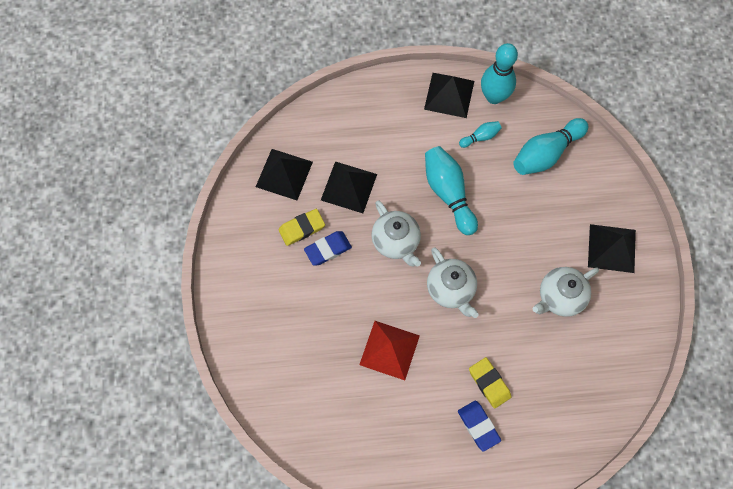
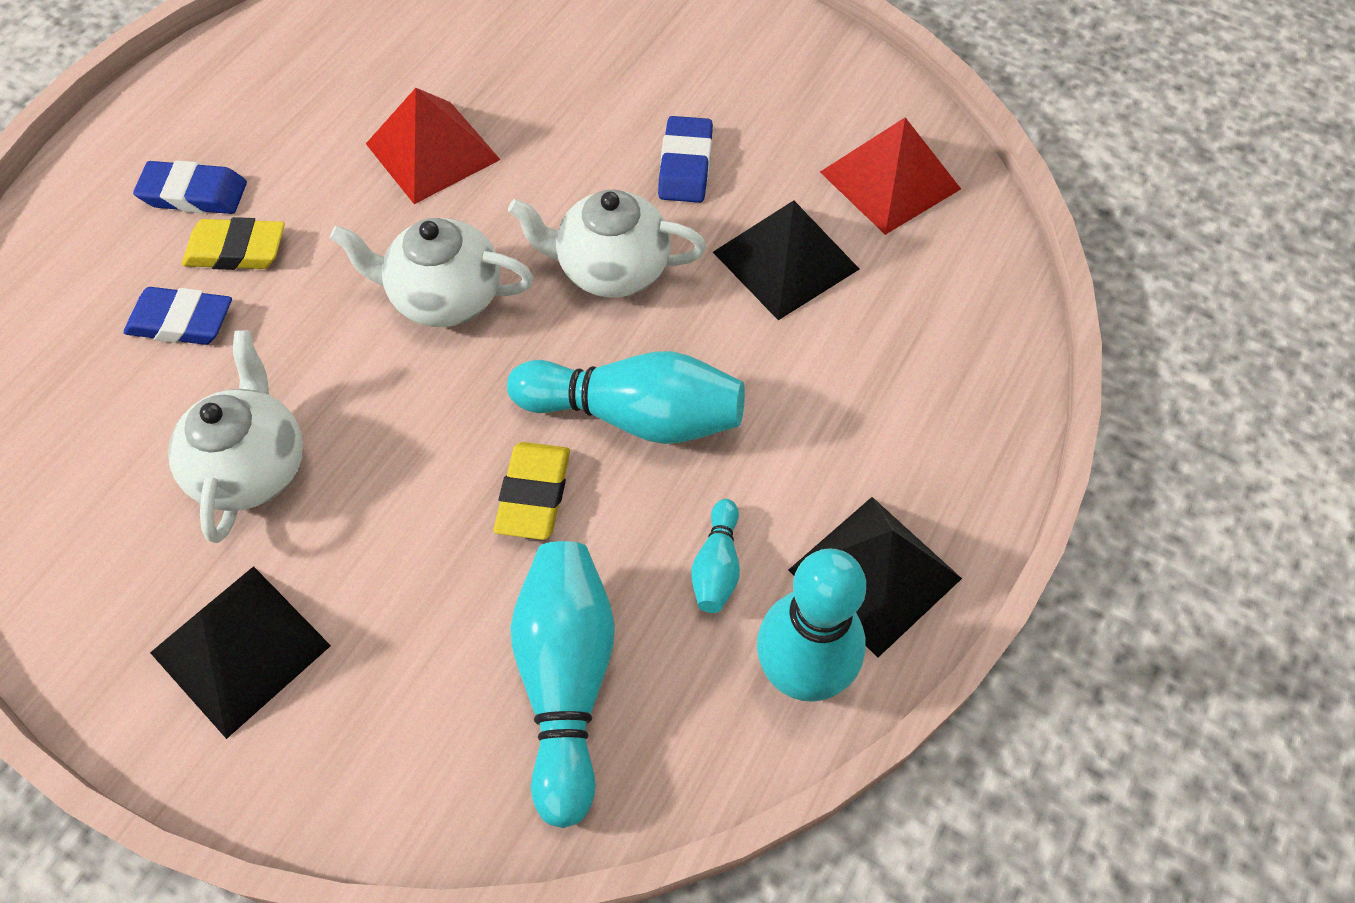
camera: 125 degrees right, 10 degrees down
black pyramid [256,149,313,200] -> red pyramid [820,117,961,235]
yellow eraser [278,209,325,246] -> yellow eraser moved to [494,442,570,540]
none -> blue eraser [124,287,232,345]

